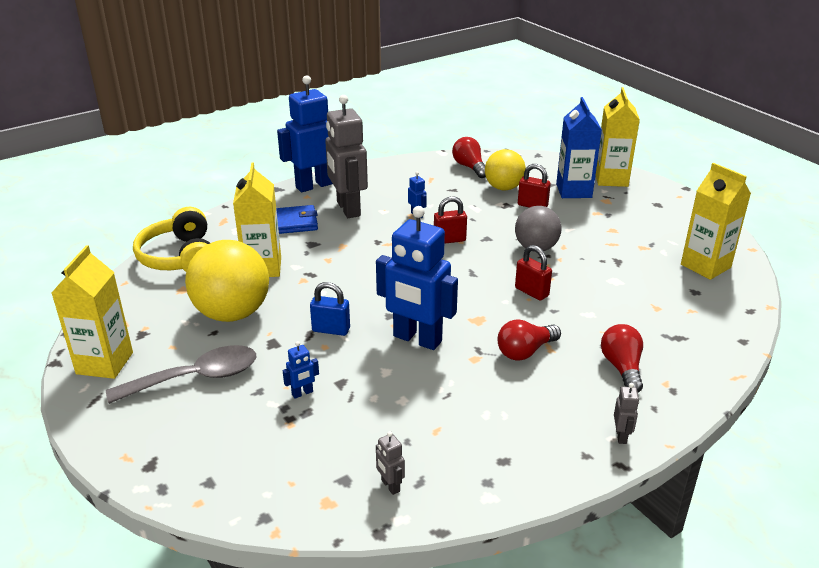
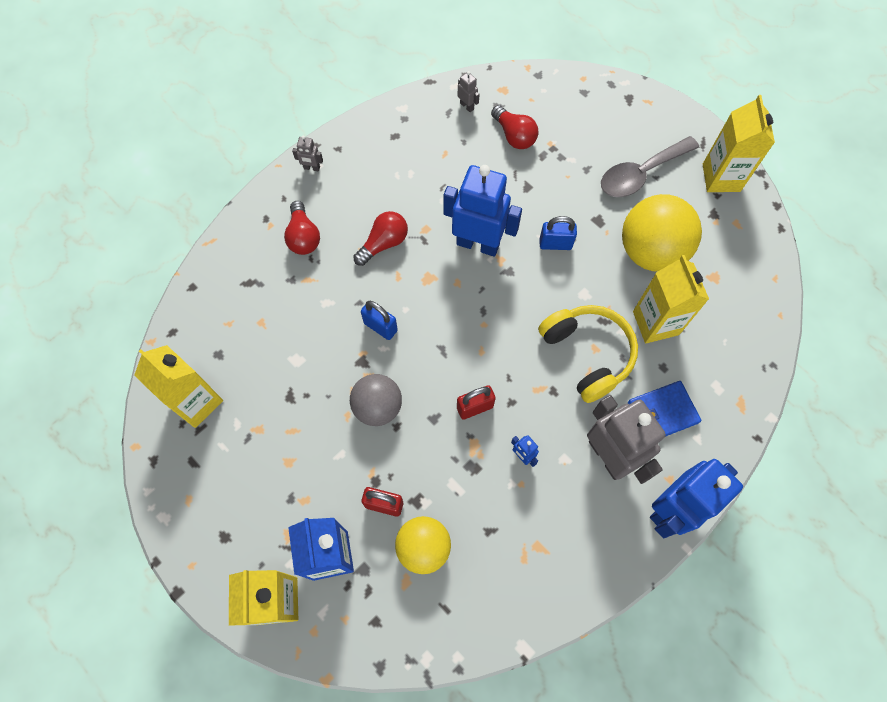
camera: 170 degrees right, 35 degrees up
yellow headphones [133,207,210,272] -> yellow headphones moved to [538,305,638,403]
blue robot [283,341,319,399] -> none
red light bulb [452,137,486,178] -> red light bulb moved to [491,105,539,149]
red padlock [515,245,552,301] -> blue padlock [361,301,398,340]
grey robot [614,383,639,444] -> grey robot turned 75 degrees counterclockwise [292,136,323,171]

